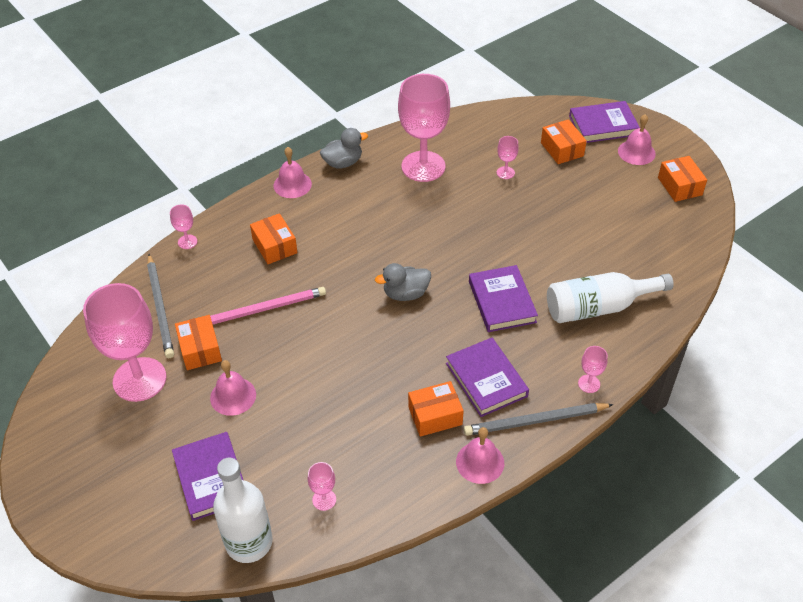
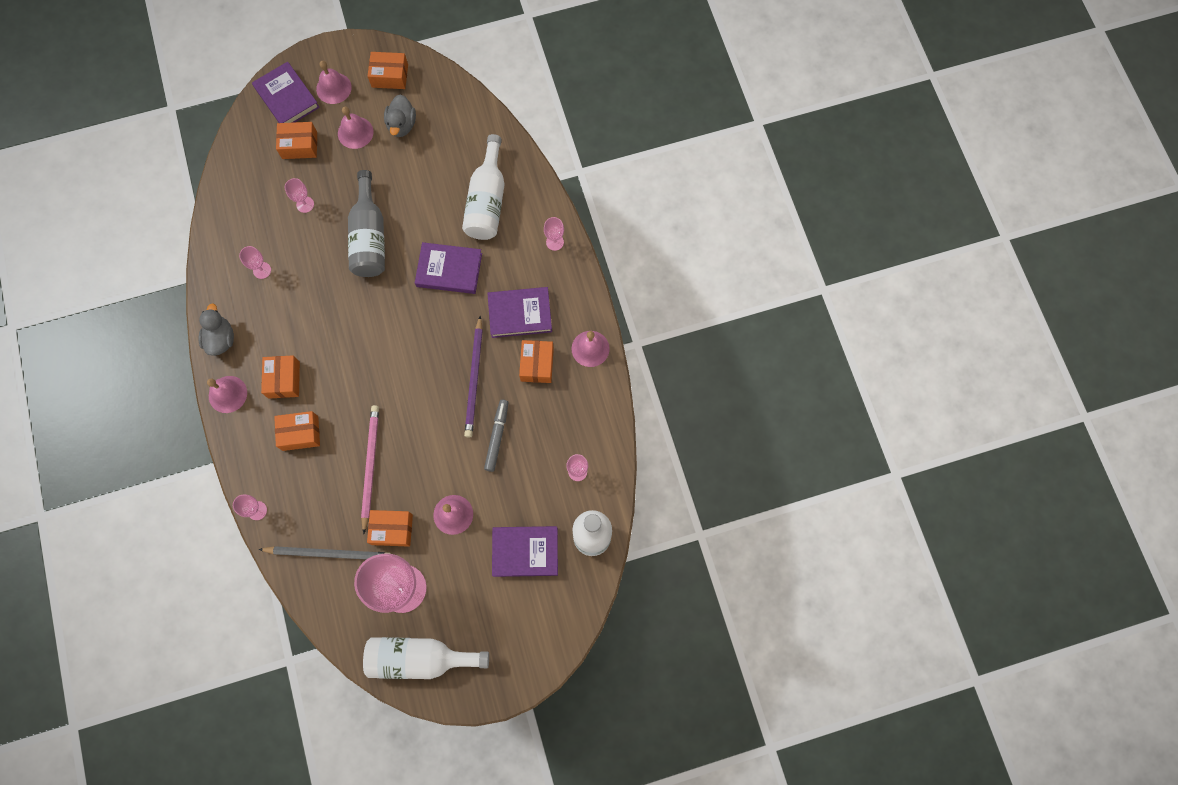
camera: 70 degrees left, 25 degrees up
grey duck [375,263,431,301] -> grey duck moved to [384,94,416,137]
pink goblet [398,74,450,182] -> pink goblet [239,246,271,279], size x0.41
grey pencil [464,403,614,436] -> none
purple book [569,101,640,143] -> purple book turned 45 degrees counterclockwise [252,62,320,123]
none -> orange box [261,355,300,399]
none -> pink bell [338,107,373,149]
none -> grey bottle [348,170,385,277]
none -> white bottle [363,637,489,679]
none -> purple pencil [464,316,483,438]
none -> grey marker [484,400,508,472]

